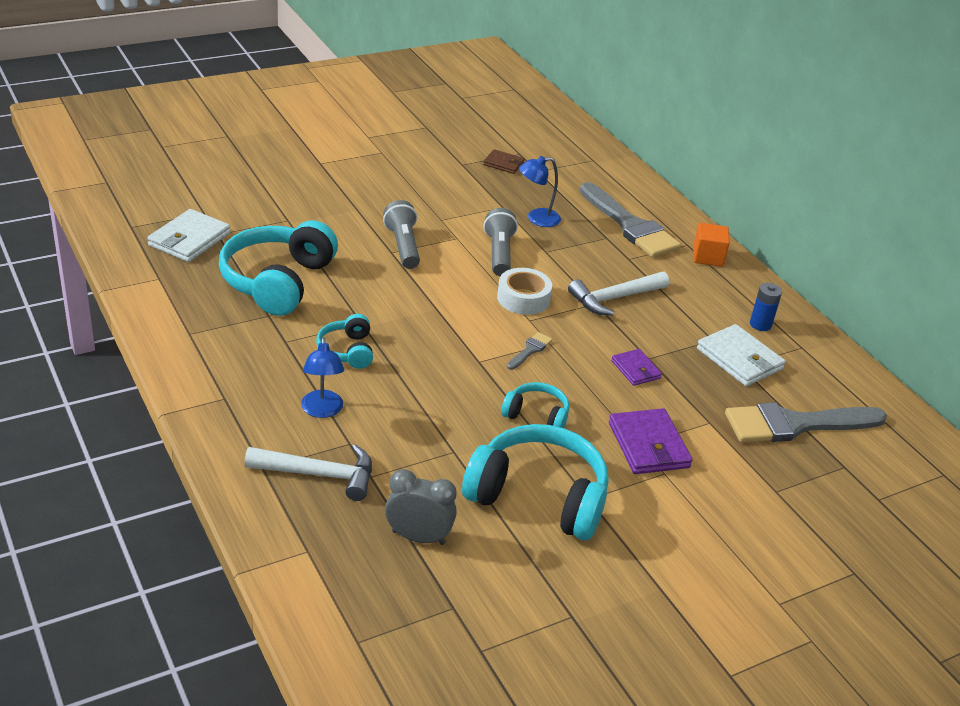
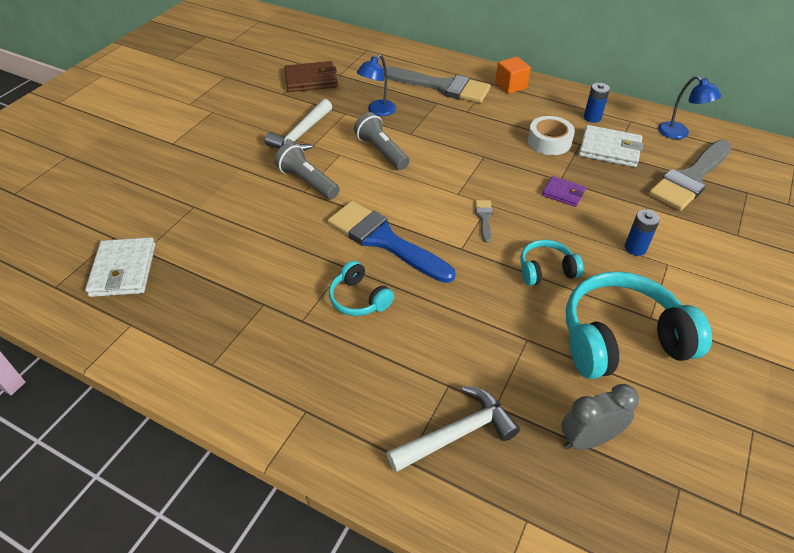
camera: 30 degrees left, 10 degrees up
turquoise headphones [219,220,338,316] -> none
blue lamp [301,337,344,418] -> blue lamp moved to [658,76,721,139]
brown wallet [483,149,525,174] -> brown wallet [284,61,338,92], size x1.68
white tape [497,268,552,315] -> white tape moved to [528,116,575,155]
white hammer [568,272,669,316] -> white hammer moved to [265,99,332,151]
purple wallet [609,408,693,474] -> blue battery [625,209,660,256]
none -> blue brush [328,201,455,283]

